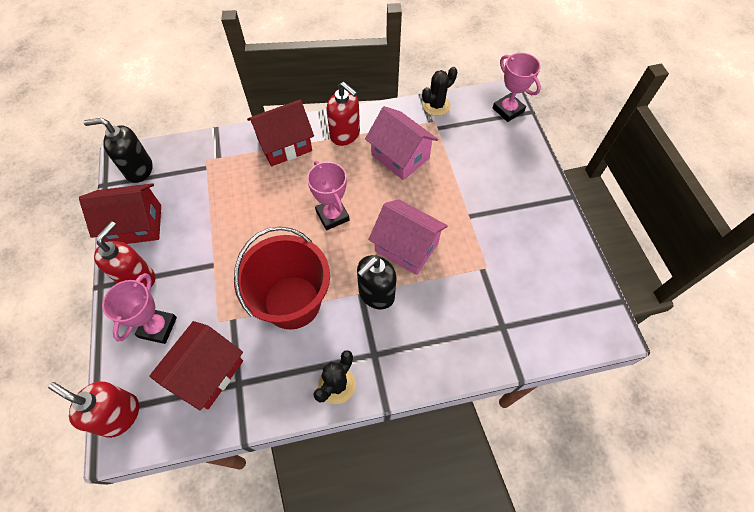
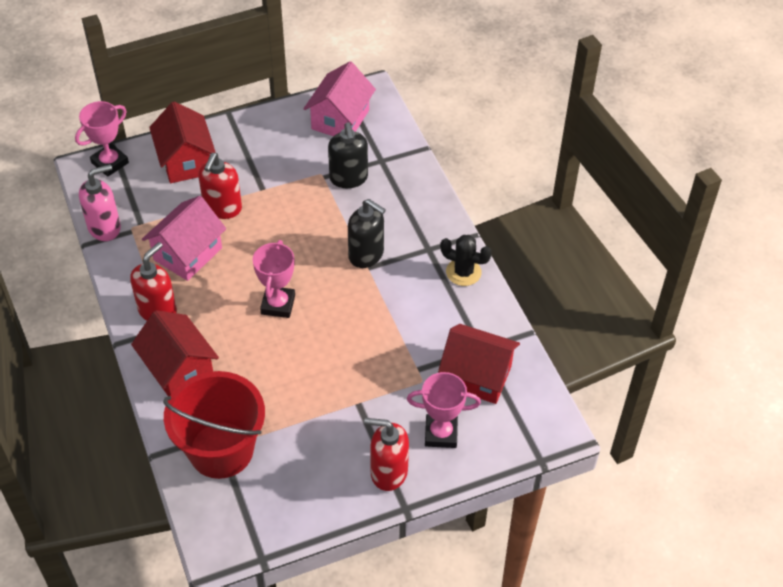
camera: 100 degrees left, 10 degrees down
red soap dispenser [48,381,139,438] -> red soap dispenser moved to [198,153,242,219]
red house [79,183,161,244] -> red house moved to [149,101,216,183]
black soap dispenser [83,118,153,183] -> black soap dispenser moved to [328,122,368,188]
red bucket [234,226,330,329] -> red bucket moved to [163,371,265,479]
pink trophy [307,161,350,230] -> pink trophy turned 45 degrees counterclockwise [253,240,295,318]
pink house [368,199,448,275] -> pink house moved to [304,61,376,136]
black cactus [422,67,457,116] -> pink soap dispenser [79,164,121,241]

